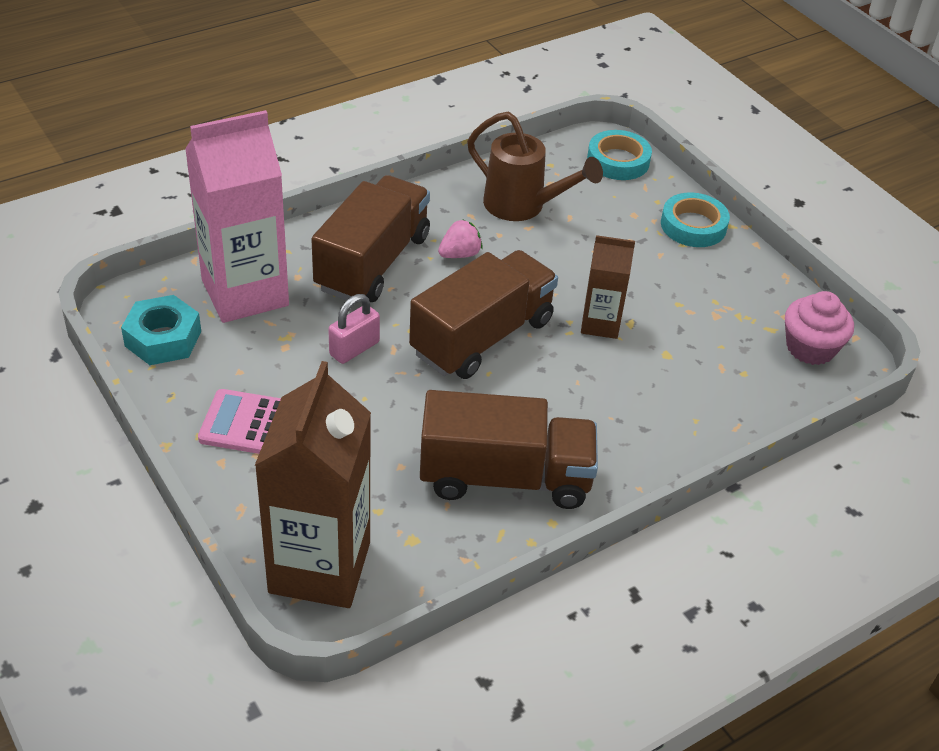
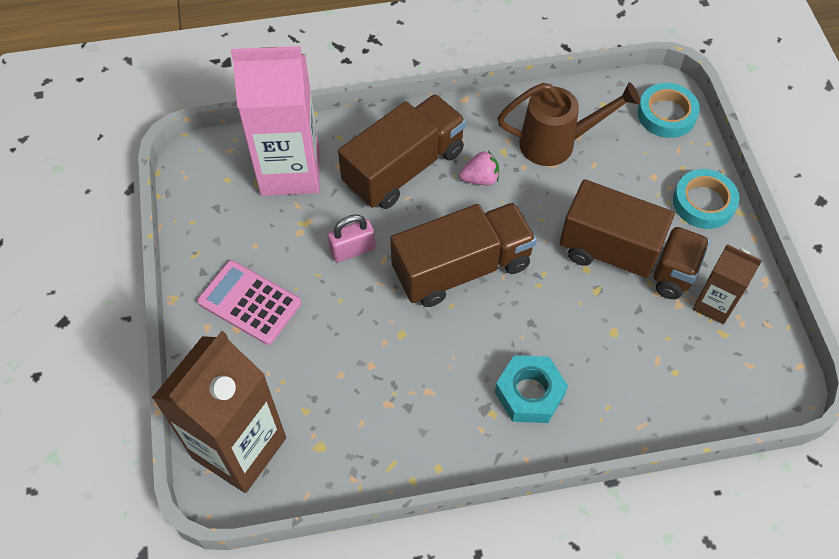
camera: 25 degrees right, 15 degrees up
turquoise nut [121,295,201,365] -> turquoise nut moved to [495,355,568,423]
brown truck [420,390,598,509] -> brown truck moved to [560,179,710,299]
brown watering can [467,112,603,221] -> brown watering can turned 60 degrees counterclockwise [497,82,640,166]
brown carton [581,235,635,339] -> brown carton moved to [693,244,762,324]
pink cupcake [785,291,854,365] -> none

